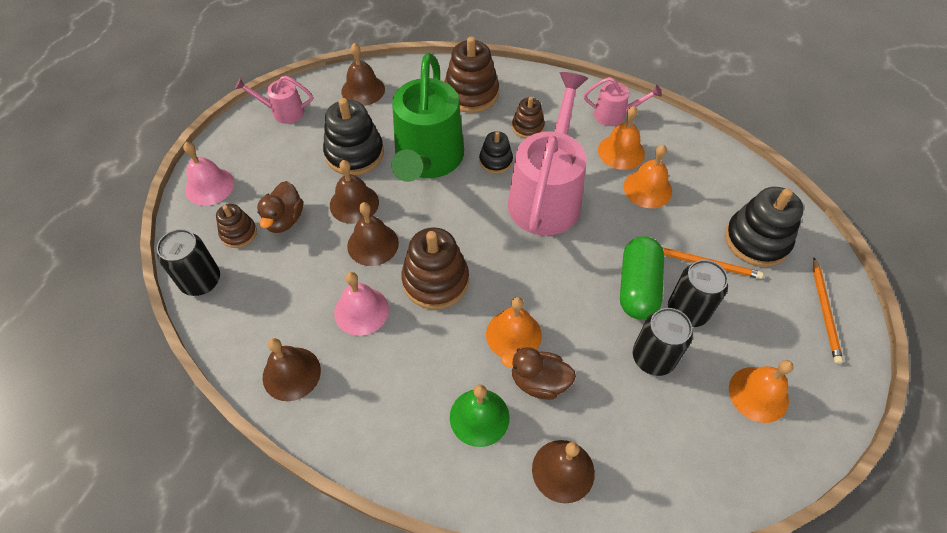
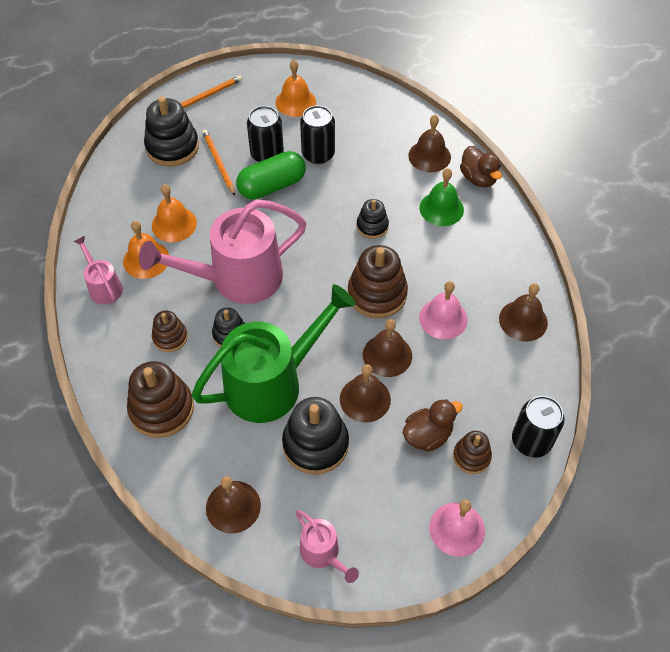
camera: 130 degrees left, 0 degrees up
orange bell [486,297,542,357] -> black stacking toy [357,199,389,239]
brown duck [501,347,576,400] -> brown duck moved to [460,146,502,187]

